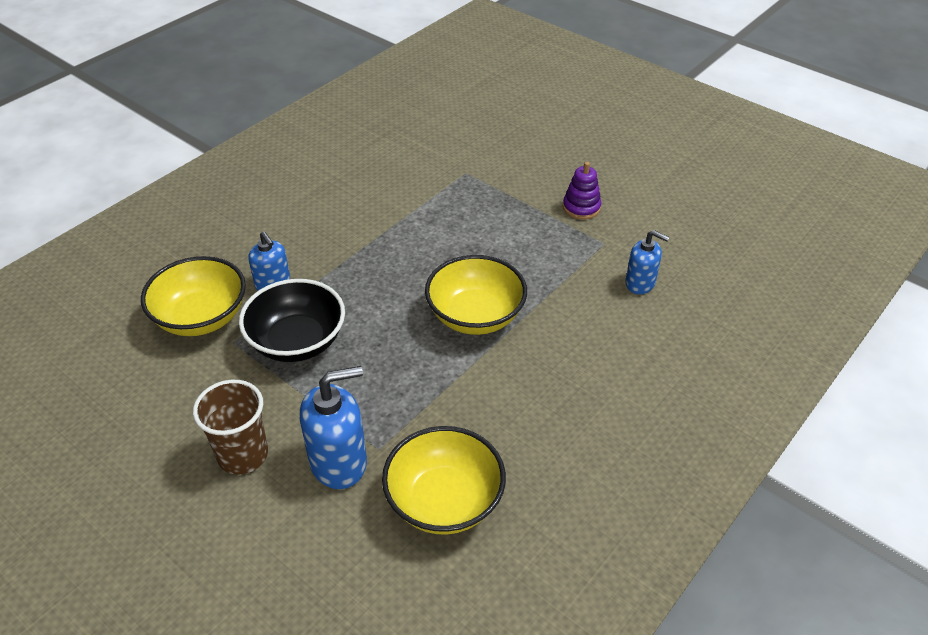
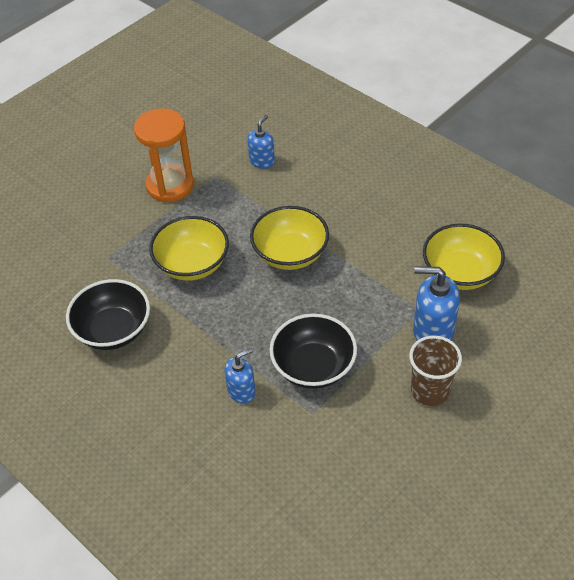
camera: 85 degrees left, 5 degrees up
yellow bowl [141,256,246,336] -> yellow bowl moved to [149,216,229,281]
blue soap dispenser [300,366,367,489] -> blue soap dispenser turned 60 degrees counterclockwise [413,266,460,340]
purple stacking toy [563,162,601,219] -> orange hourglass [134,108,194,202]
none -> black bowl [66,279,150,350]

